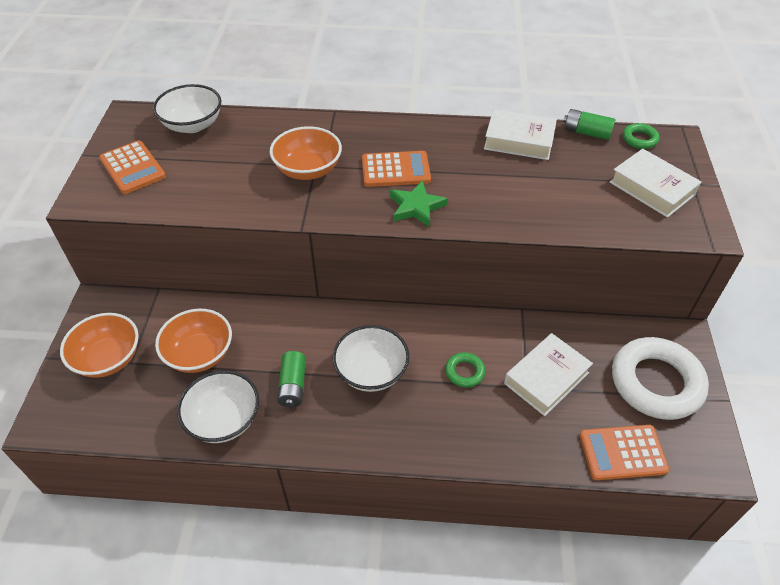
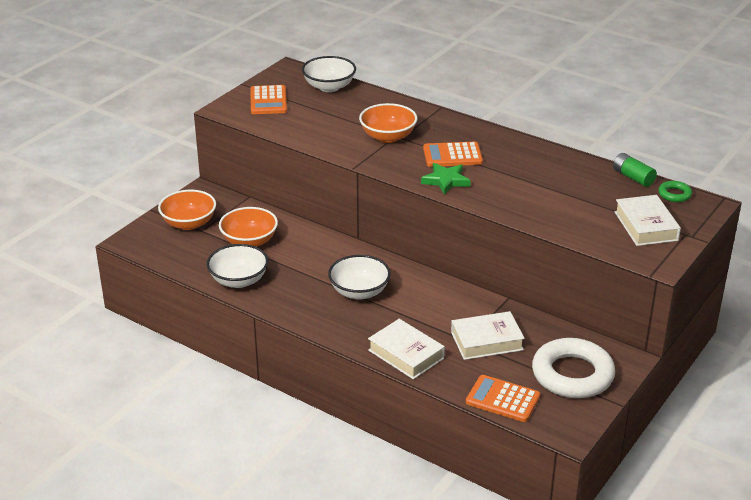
camera: 30 degrees right, 15 degrees down
green battery [277,351,306,407] -> none
orange calculator [362,151,431,187] -> orange calculator turned 150 degrees clockwise [423,141,483,167]
green ring [445,352,485,388] -> none
white book [484,109,557,160] -> white book moved to [368,319,445,379]

